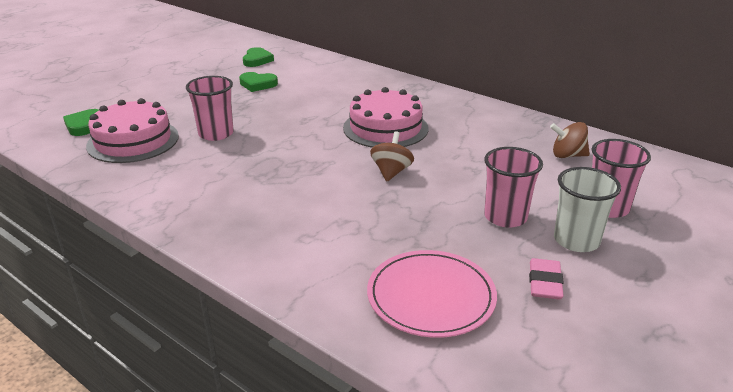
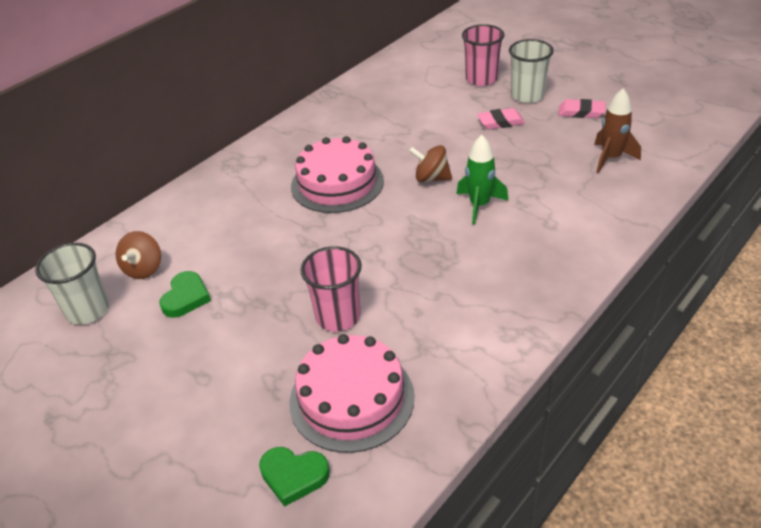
camera: 85 degrees left, 10 degrees up
green heart [243,47,274,67] -> white cup [35,243,109,325]
pink plate [367,250,497,338] -> brown rocket [594,88,641,173]
pink cup [484,147,543,228] -> pink eraser [477,108,525,129]
brown spinning top [550,122,590,158] -> brown spinning top moved to [116,231,161,279]
none -> green rocket [456,135,509,225]

